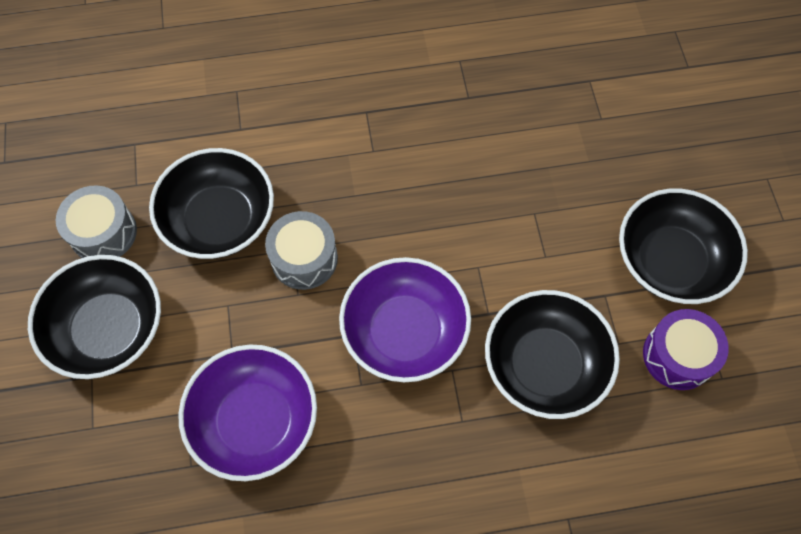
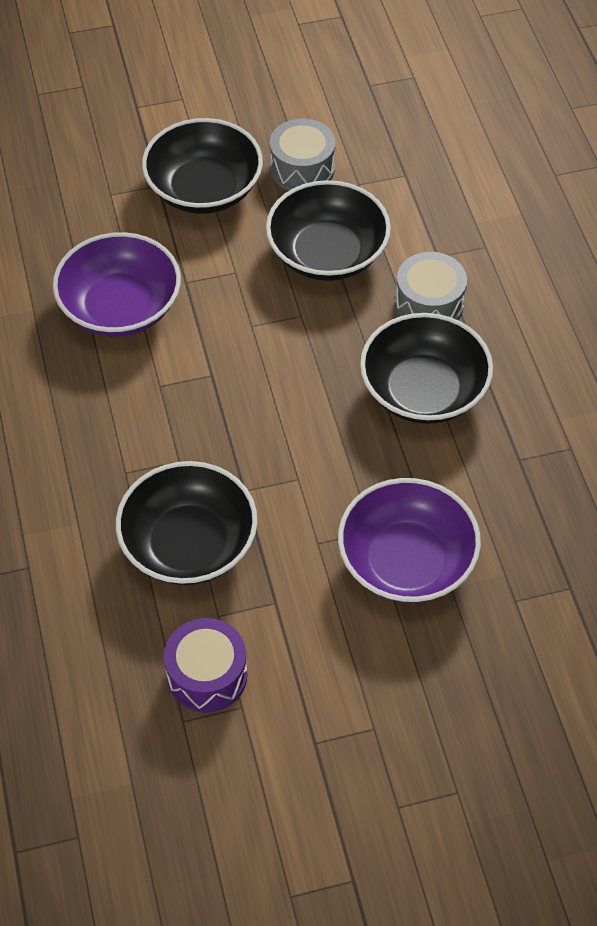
camera: 85 degrees right, 10 degrees down
grey drum [265,211,338,290] -> grey drum moved to [395,252,467,320]
purple bowl [339,257,471,382] -> purple bowl moved to [338,478,481,603]
black bowl [619,189,748,304] -> black bowl moved to [360,313,493,424]

